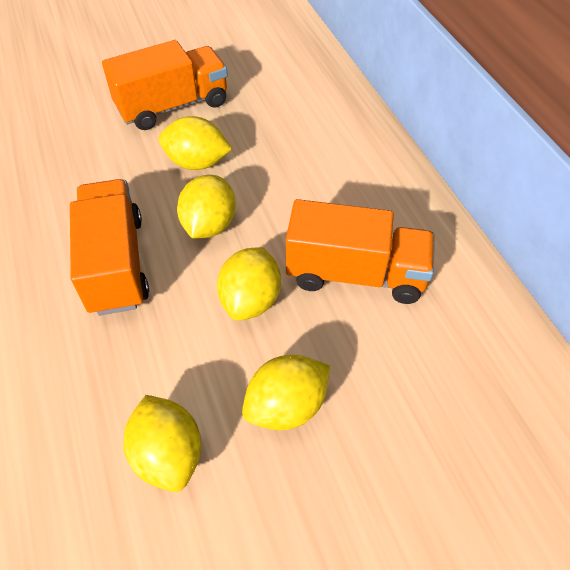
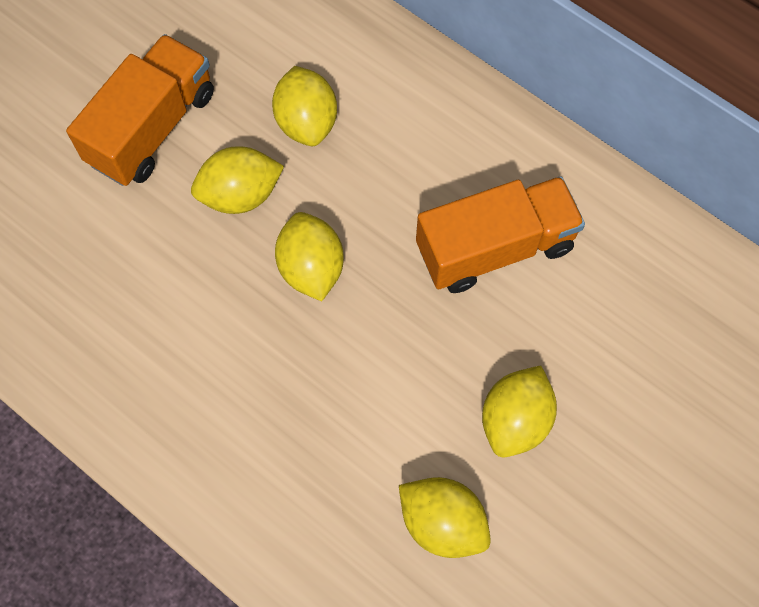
camera: 30 degrees left, 15 degrees up
orange truck [70,179,149,316] -> none
yellow lemon [217,247,281,321] -> yellow lemon moved to [272,66,337,146]

